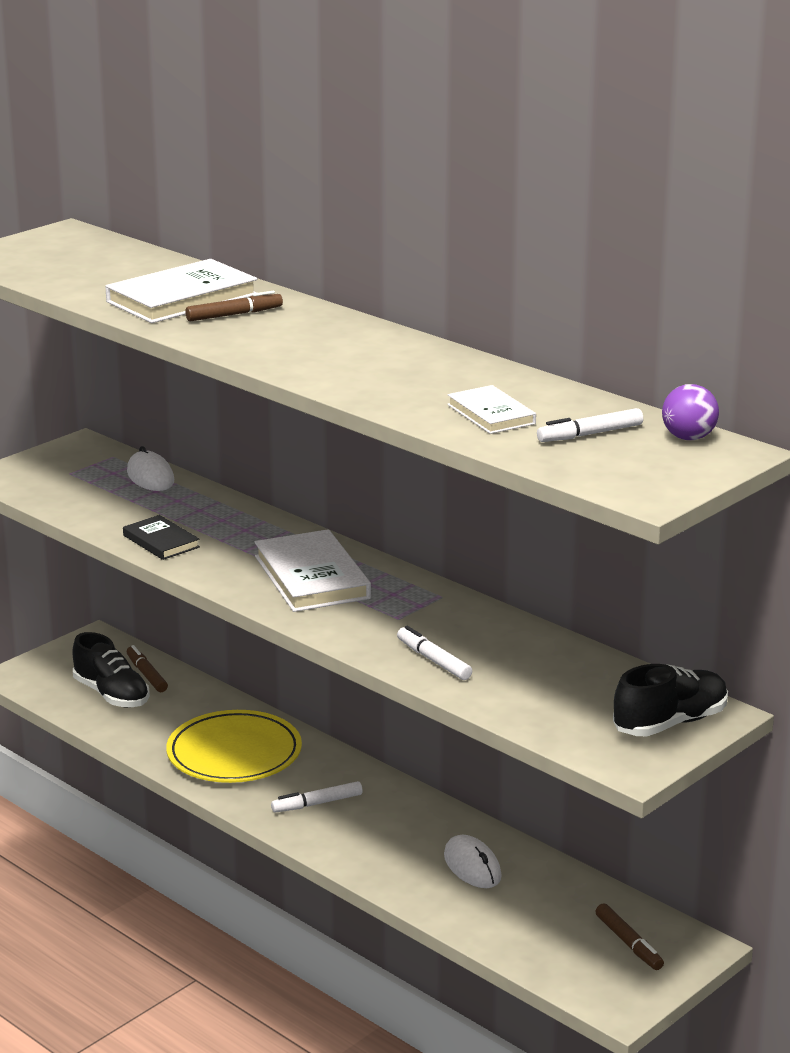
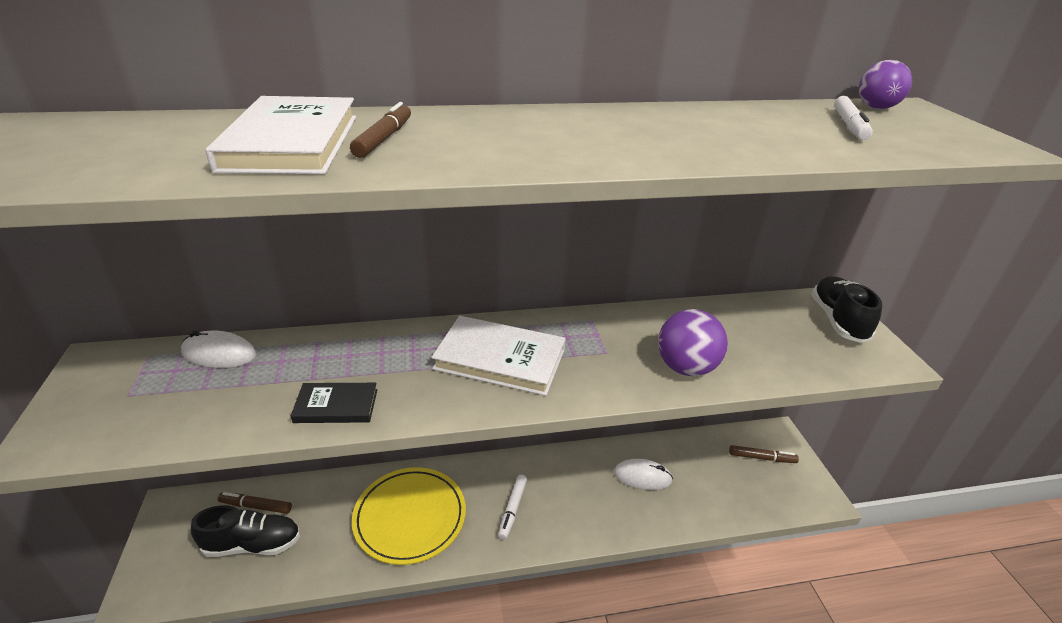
camera: 55 degrees left, 10 degrees up
white marker [397,626,472,680] -> purple ball [658,309,728,376]
white book [447,385,536,434] -> none

